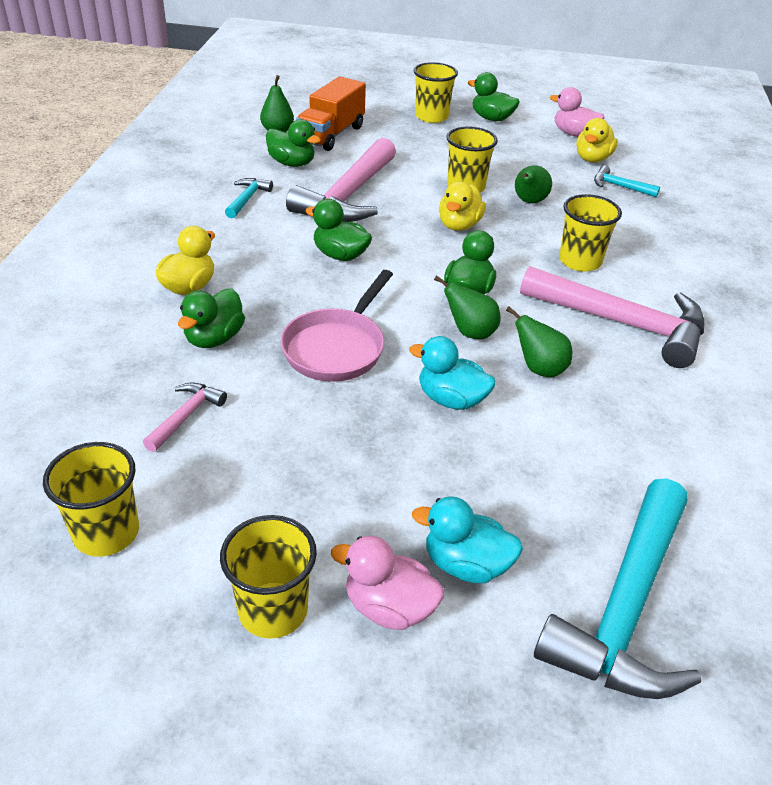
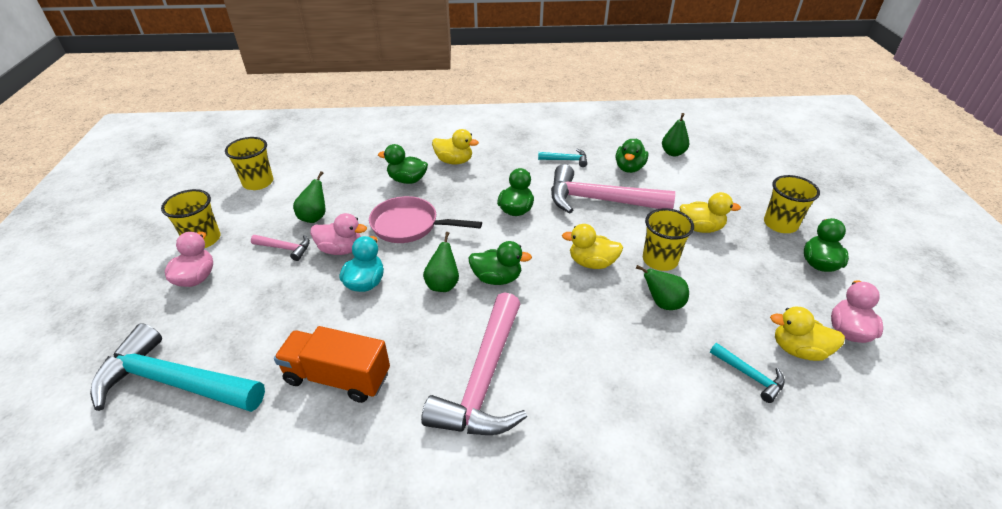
camera: 80 degrees right, 0 degrees up
pink hammer [143,382,227,452] -> pink hammer moved to [251,235,310,261]
orange truck [296,76,366,151] -> orange truck moved to [274,326,390,403]
turquoise duck [412,496,523,583] -> none
green pear [506,307,572,377] -> green pear moved to [293,171,325,223]
yellow cup [559,194,622,272] -> none
turquoise hammer [594,165,660,197] -> turquoise hammer turned 120 degrees clockwise [710,343,785,403]
none -> pink duck [310,213,367,255]
none -> yellow duck [680,192,741,233]

